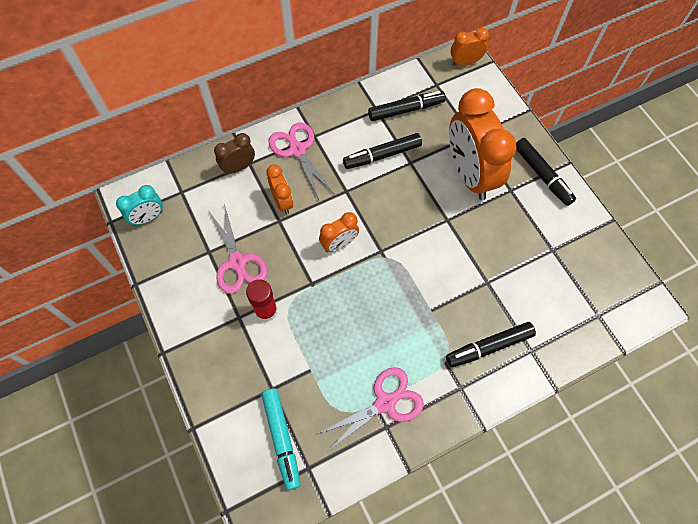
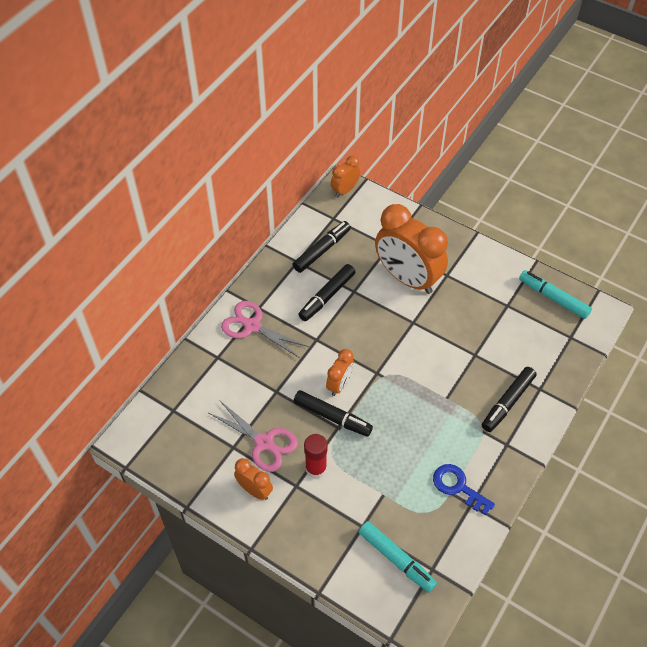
camera: 30 degrees left, 10 degrees down
turquoise clock [116,185,163,225] -> none
brown clock [214,133,255,175] -> none
orange clock [266,165,293,214] -> orange clock moved to [234,458,273,500]
pink scissors [317,367,424,453] -> blue key [433,464,495,515]
black marker [516,138,576,206] -> black marker moved to [293,390,373,437]
none -> turquoise marker [519,270,592,319]

